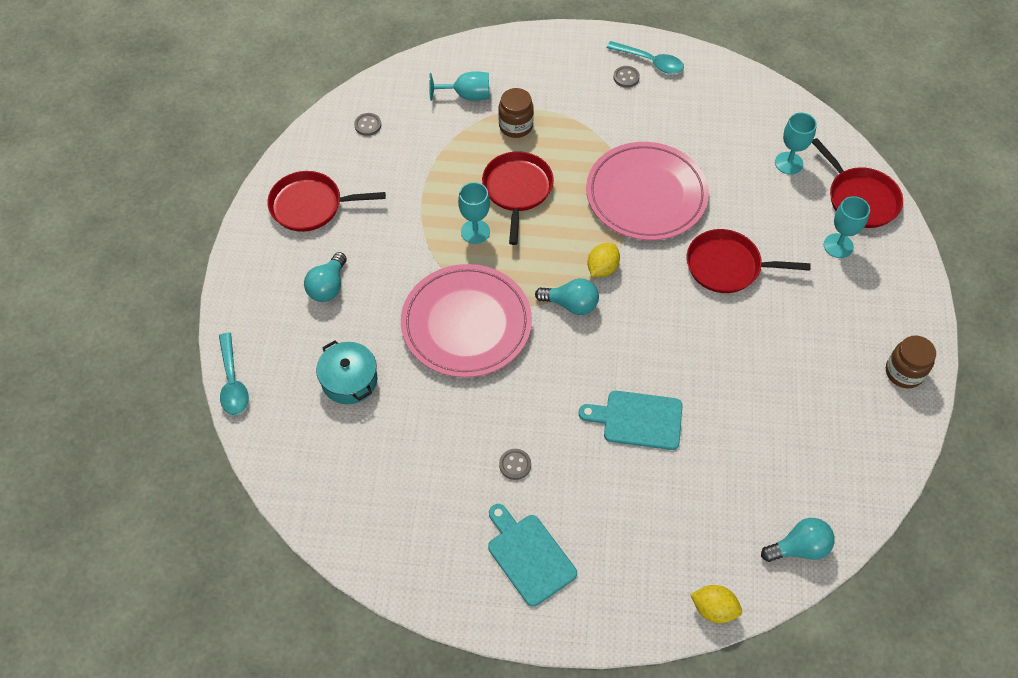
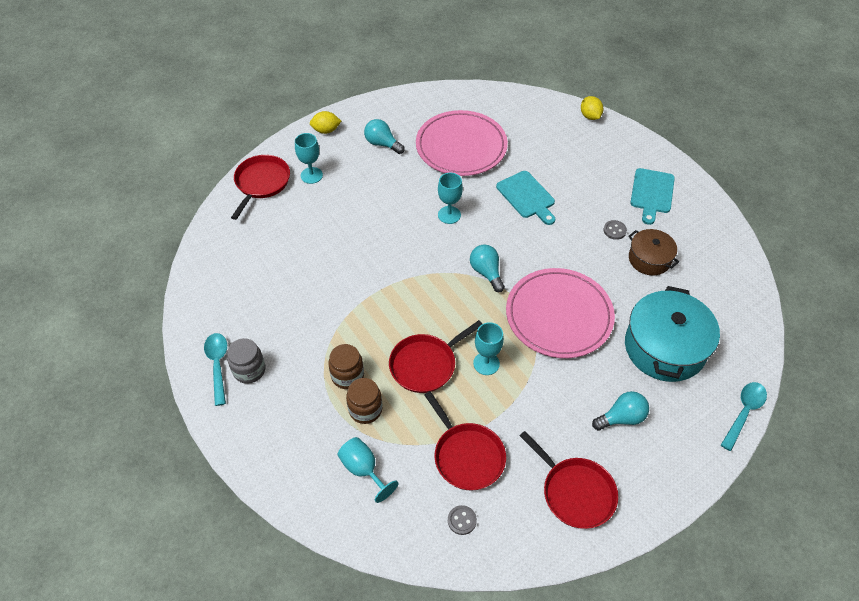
camera: 130 degrees left, 5 degrees down
turquoise pot [316,340,377,404] -> turquoise pot [625,286,720,382], size x1.77
pink plate [586,142,709,240] -> pink plate moved to [416,110,508,176]
yellow lemon [587,243,620,277] -> yellow lemon moved to [310,111,341,134]
grey button [613,66,640,88] -> grey jar [227,338,265,384]
red pan [686,229,811,293] -> red pan moved to [425,391,506,490]
turquoise light bulb [761,518,835,562] -> turquoise light bulb moved to [364,119,405,154]
turquoise goblet [775,113,817,175] -> turquoise goblet moved to [438,173,463,224]
brown jar [886,336,936,388] -> brown jar moved to [328,344,364,389]
none -> brown pot [628,229,679,275]

